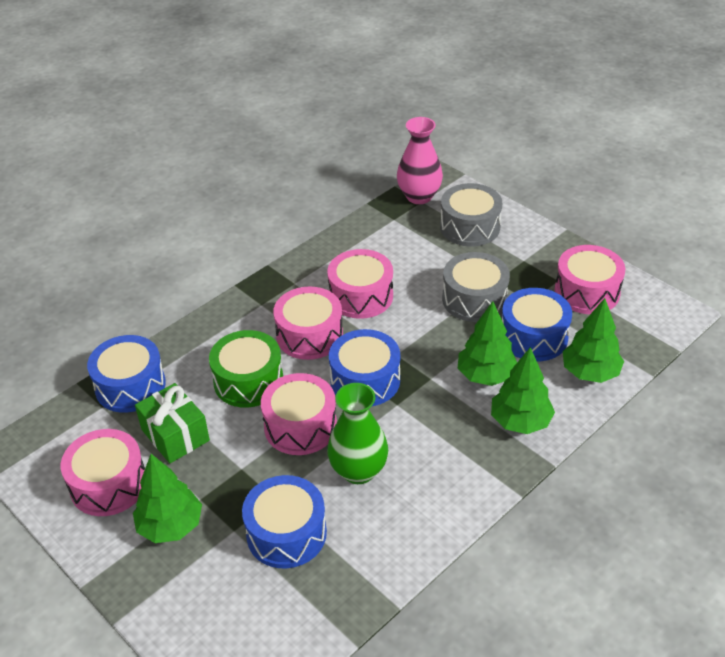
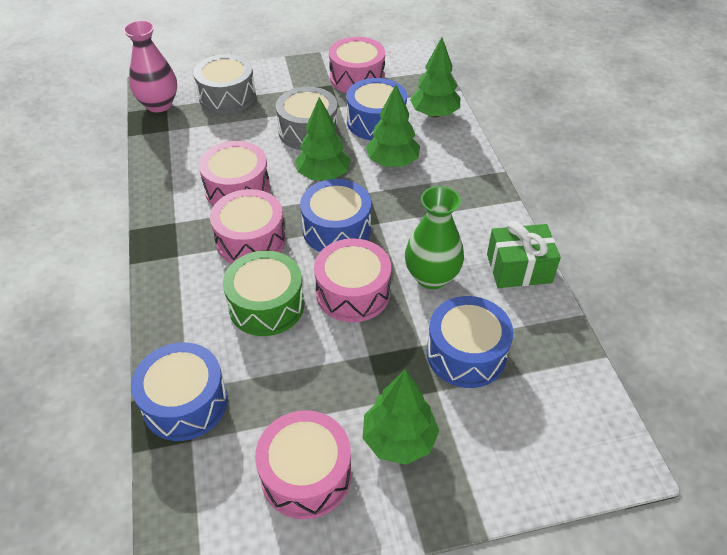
camera: 60 degrees left, 5 degrees up
green gift [135,383,210,463] -> green gift moved to [487,221,561,288]
green tree [491,347,555,434] -> green tree moved to [295,97,351,180]

